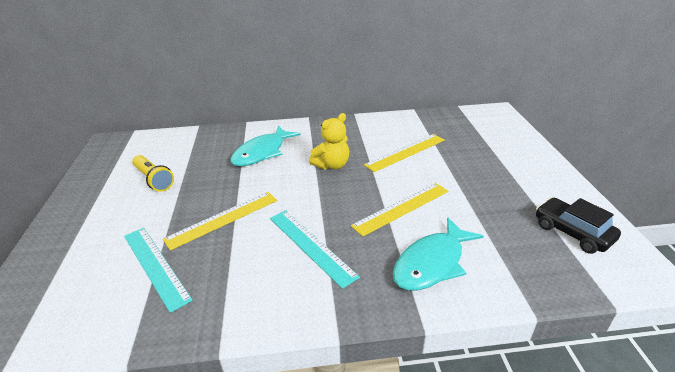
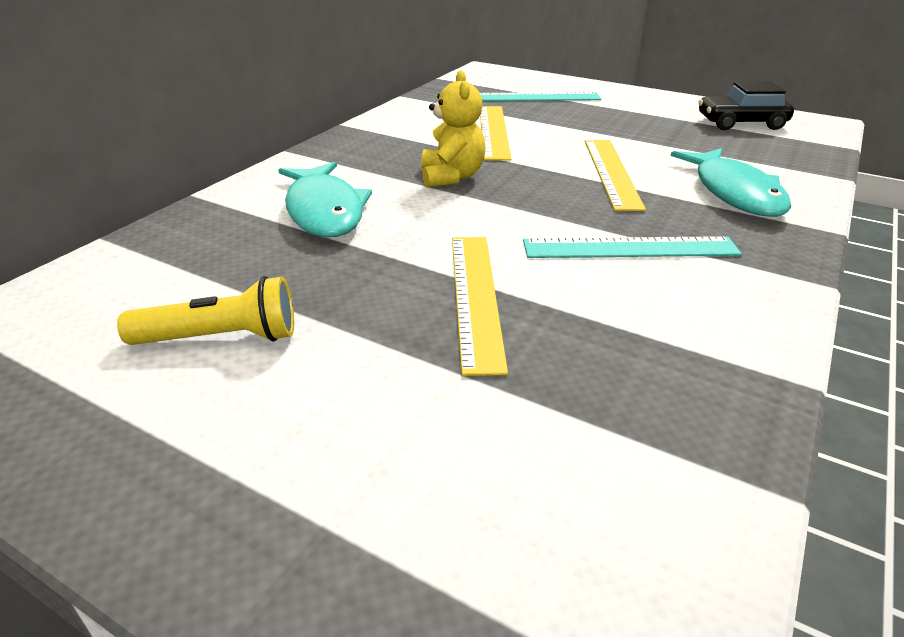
camera: 55 degrees left, 0 degrees up
turquoise ruler [124,228,193,313] -> turquoise ruler moved to [480,92,601,101]

